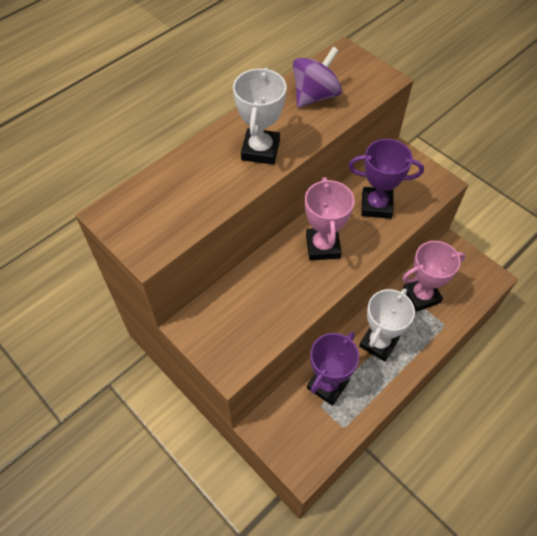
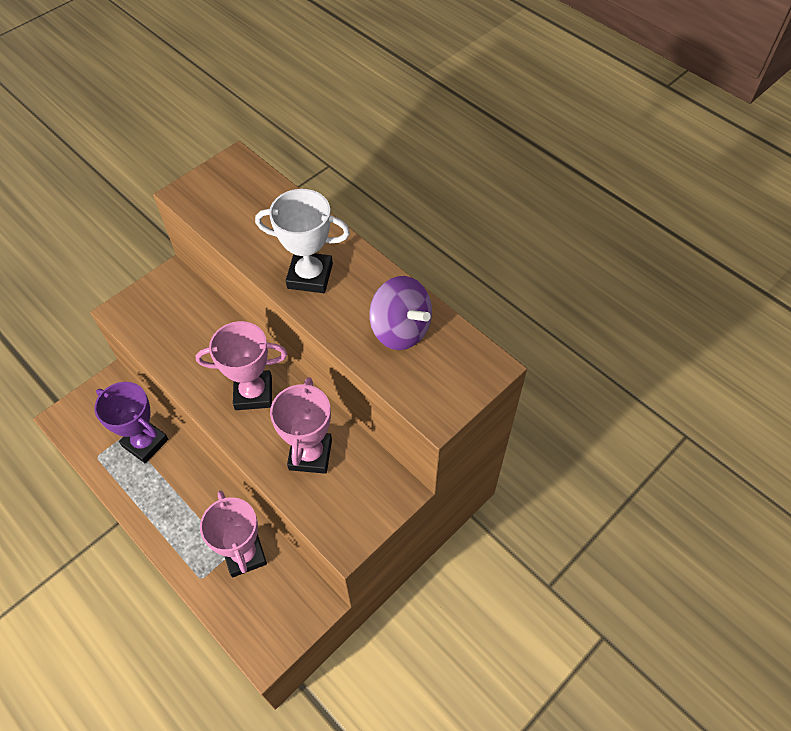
camera: 90 degrees right, 0 degrees up
purple trophy [348,139,424,219] -> pink trophy [270,377,332,474]
white trophy [359,288,415,362] -> none

